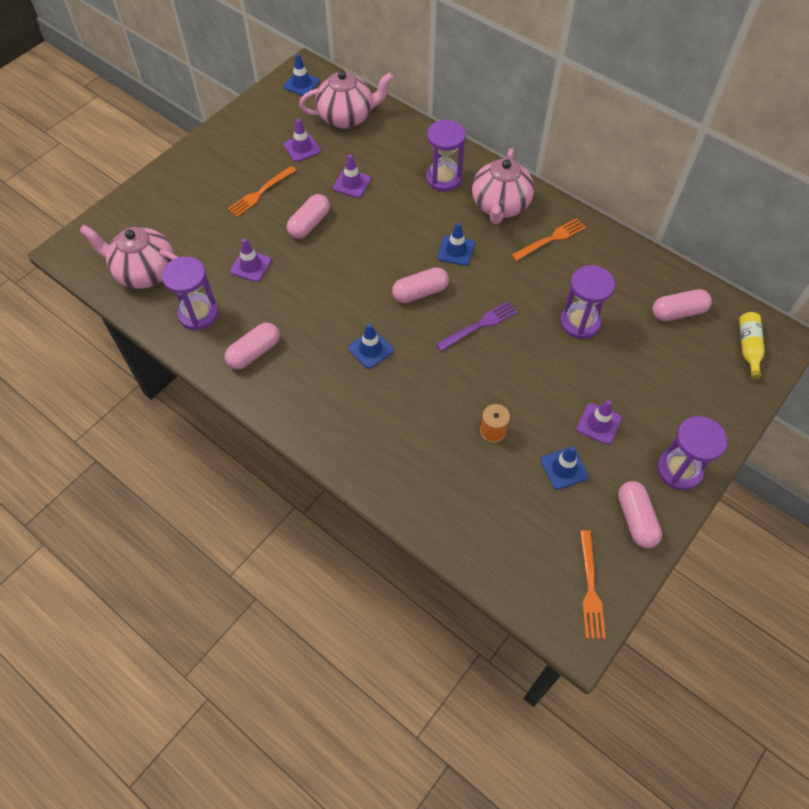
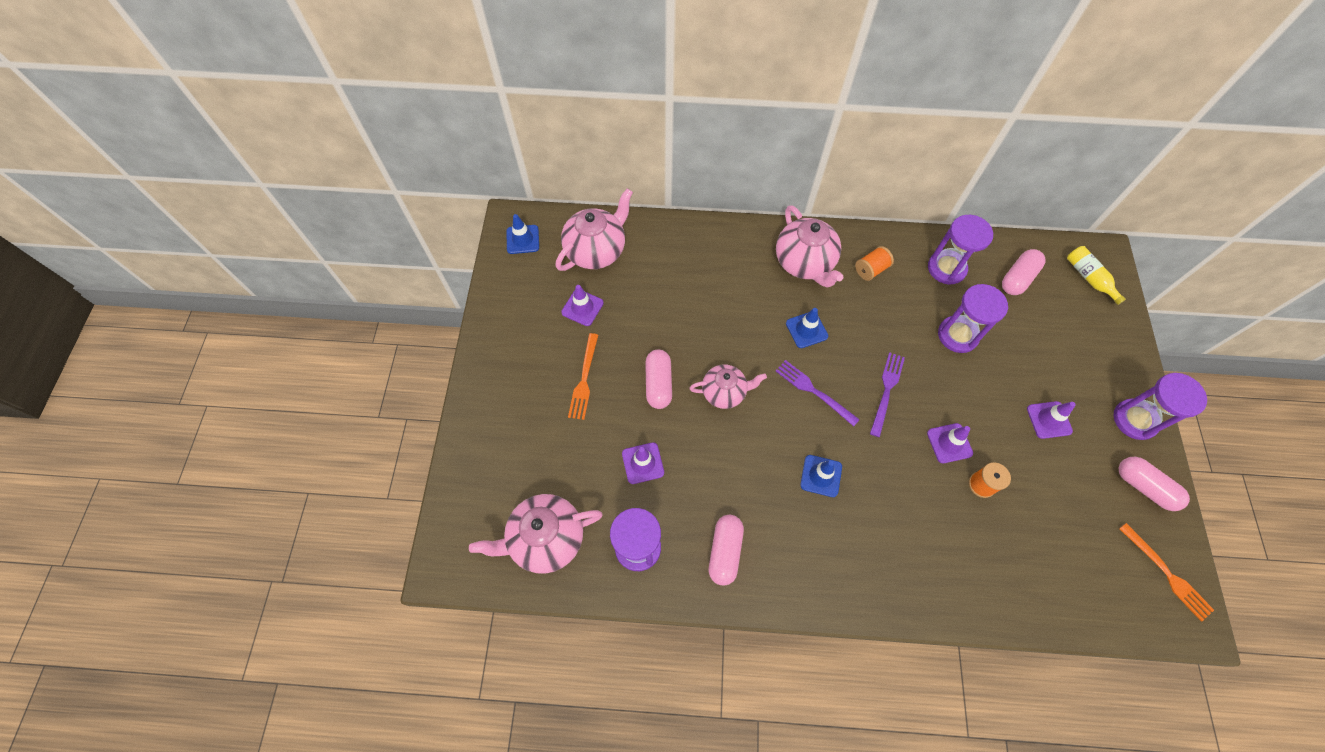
camera: 35 degrees left, 5 degrees up
purple traffic cone [333,155,371,198] -> purple traffic cone moved to [927,423,973,463]
pink capsule [392,267,449,303] -> purple fork [776,360,860,426]
purple hourglass [426,120,466,191] -> purple hourglass moved to [928,215,993,285]
orange fork [511,218,586,261] -> orange spool [855,246,894,281]
blue traffic cone [541,446,589,490] -> none
none -> pink teapot [690,365,767,409]

